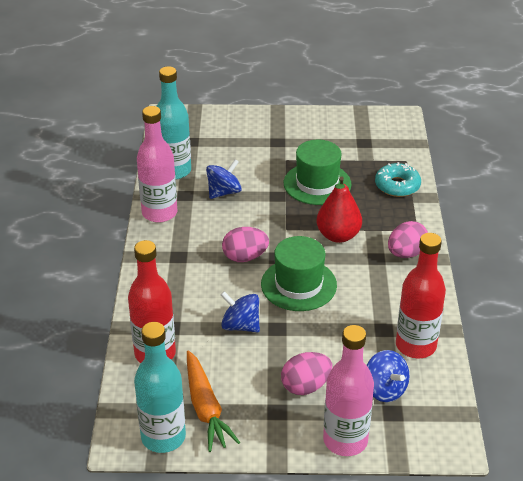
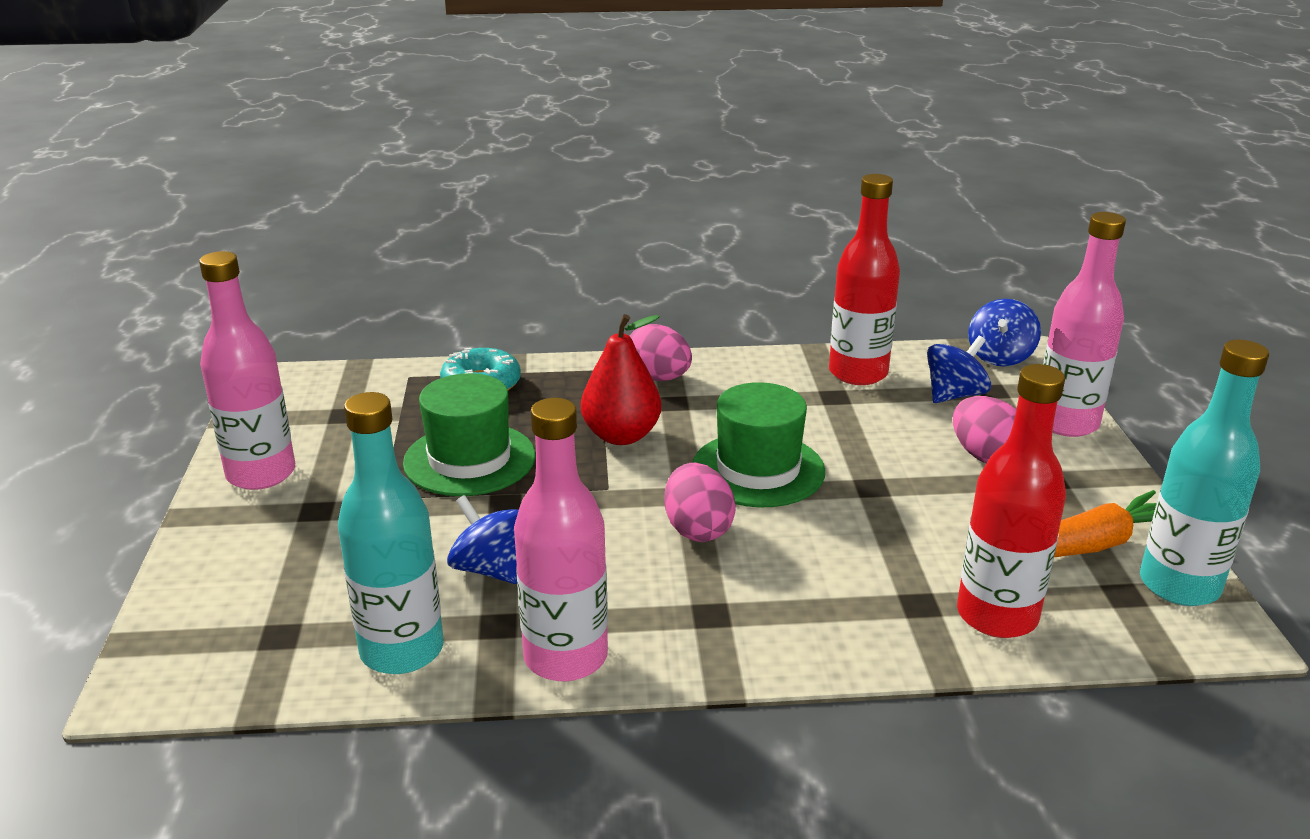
camera: 95 degrees left, 10 degrees down
blue spinning top [221,291,260,332] -> blue spinning top moved to [968,299,1041,366]
none -> pink bottle [199,251,295,490]

